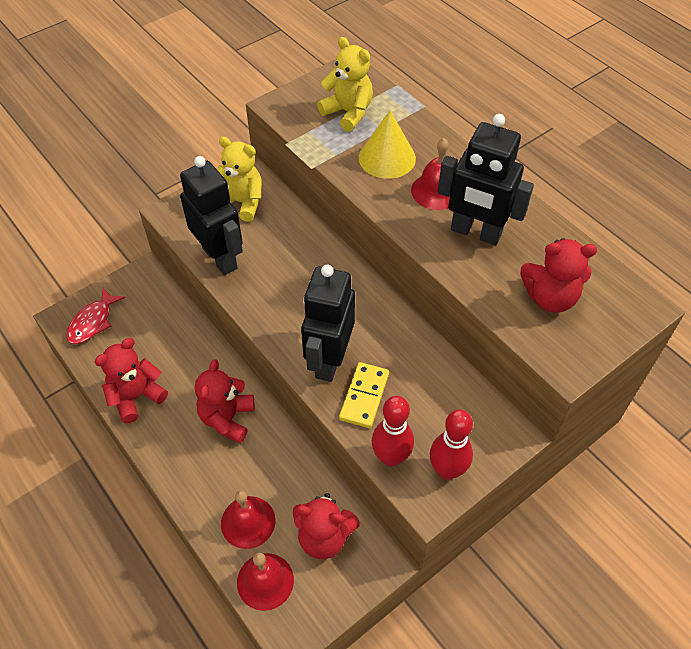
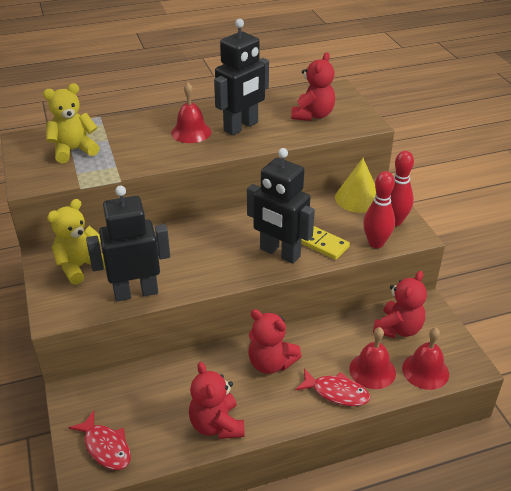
camera: 70 degrees left, 15 degrees down
yellow cone [359,111,416,179] -> yellow cone moved to [335,158,376,213]
none -> red fish [295,369,370,406]

